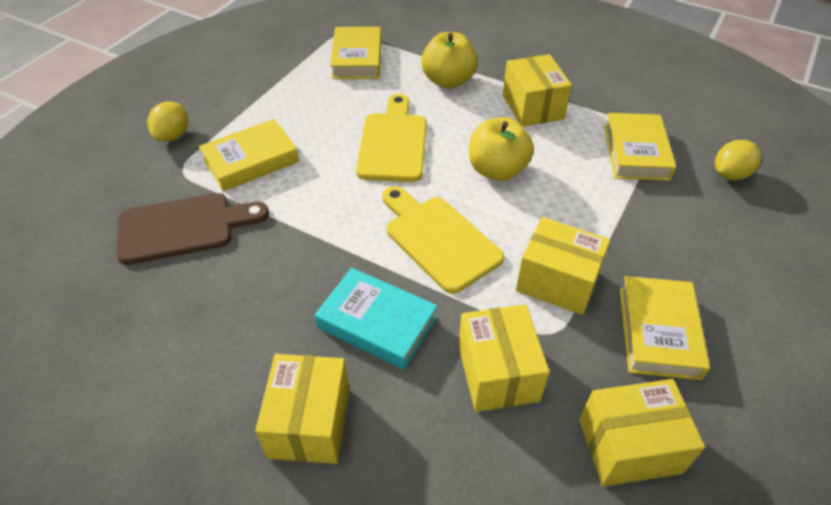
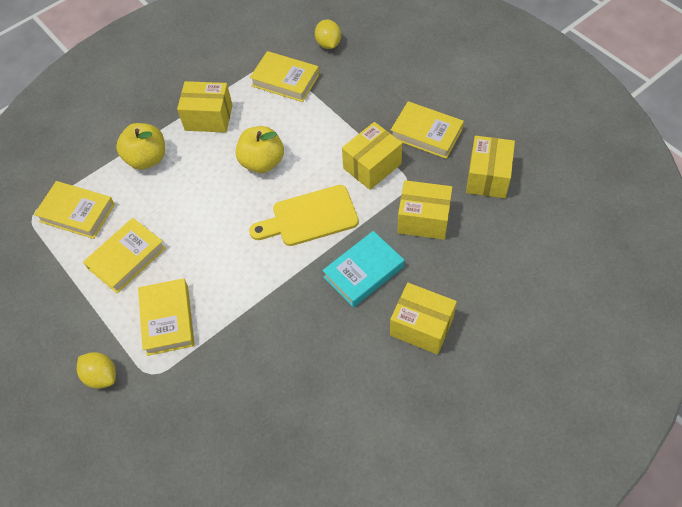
camera: 65 degrees left, 10 degrees up
brown cutting board [117,193,269,265] -> none
yellow cutting board [356,94,427,182] -> none
none -> yellow book [83,218,166,294]

